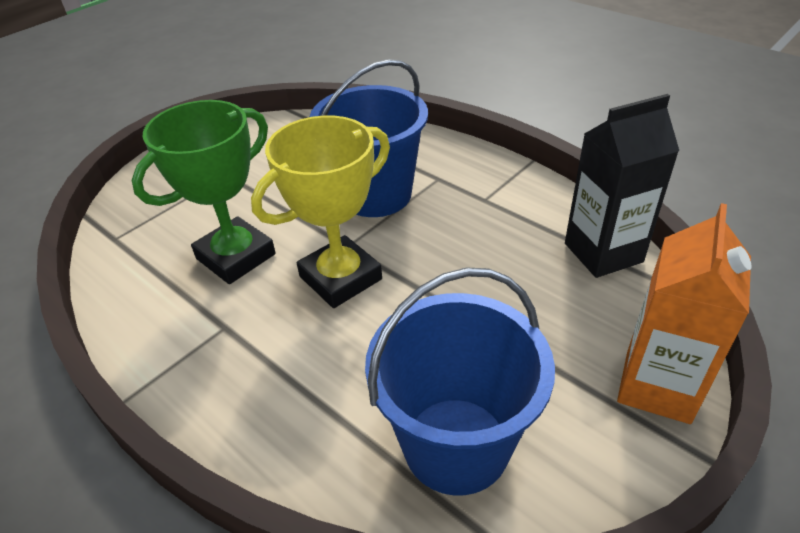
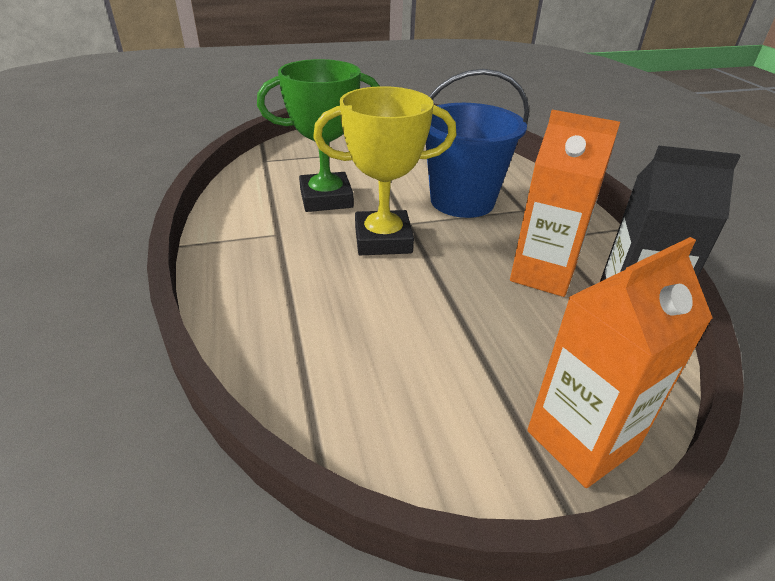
camera: 30 degrees right, 5 degrees down
blue bucket [365,267,555,495] -> none
none -> orange carton [510,110,620,297]

